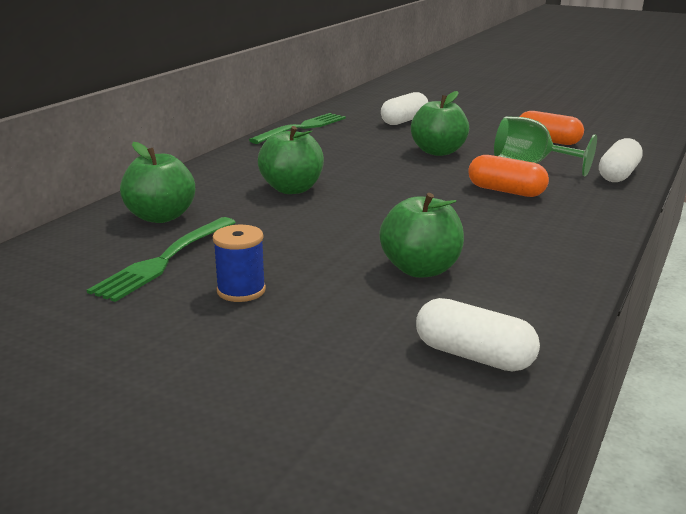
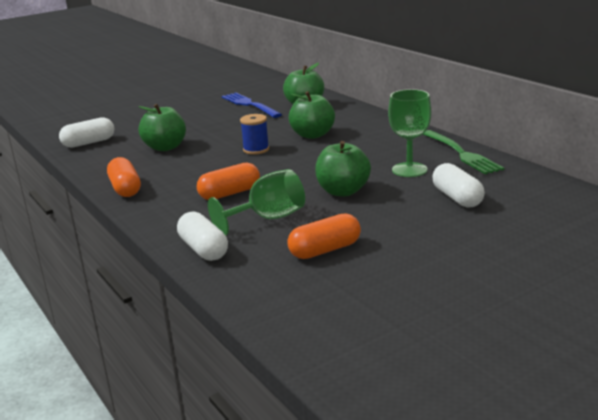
camera: 120 degrees right, 0 degrees up
green fork [87,217,236,302] -> blue fork [222,93,282,118]
blue spool [213,225,266,302] -> blue spool moved to [240,114,269,155]
none -> orange capsule [107,157,141,197]
none -> green goblet [388,89,431,177]

